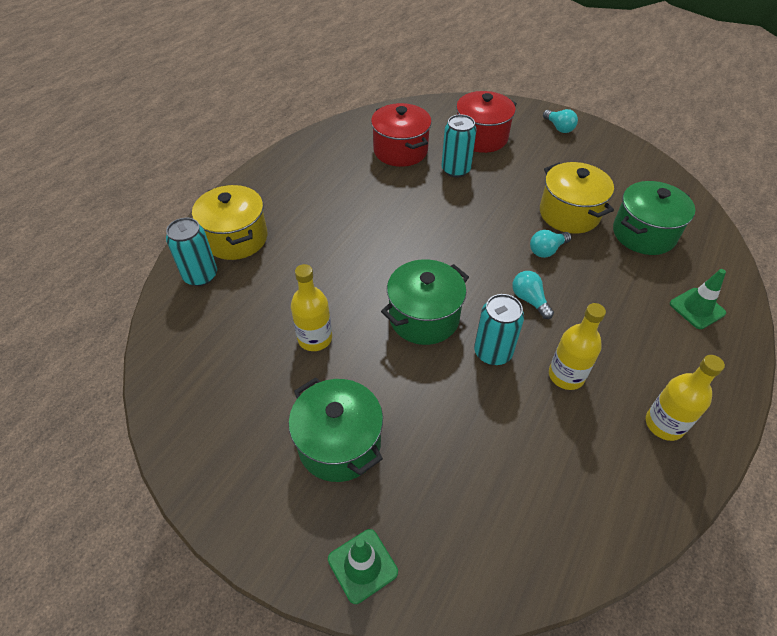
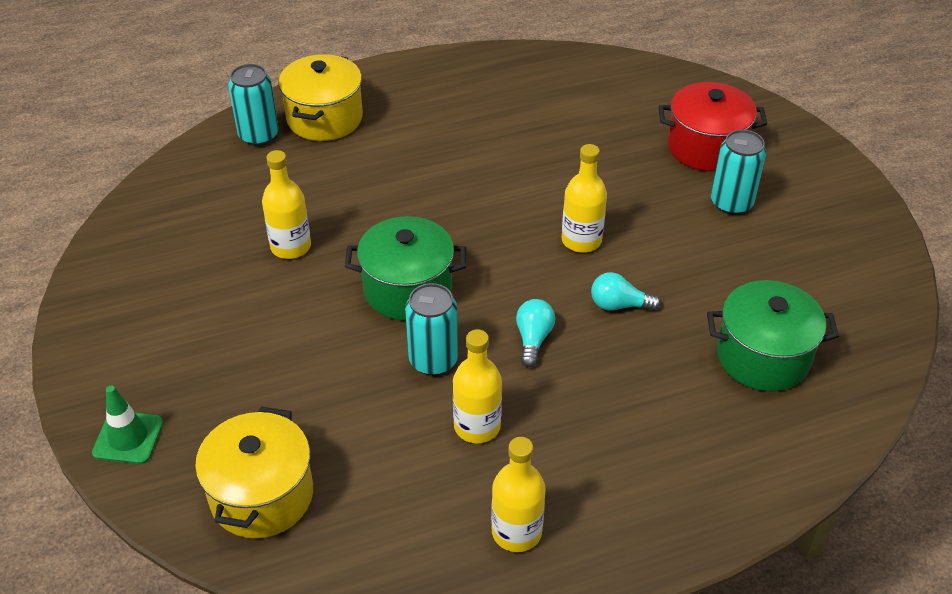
camera: 40 degrees right, 5 degrees down
green pot [289,377,383,482] -> none
red pot [371,103,432,167] -> none
turquoise can [441,114,477,177] -> turquoise can moved to [711,130,766,215]
yellow pot [540,162,614,234] -> yellow pot moved to [195,406,313,538]
turquoise light bulb [543,109,578,133] -> none
green traffic cone [670,269,726,329] -> none
none -> yellow bottle [562,144,607,253]

